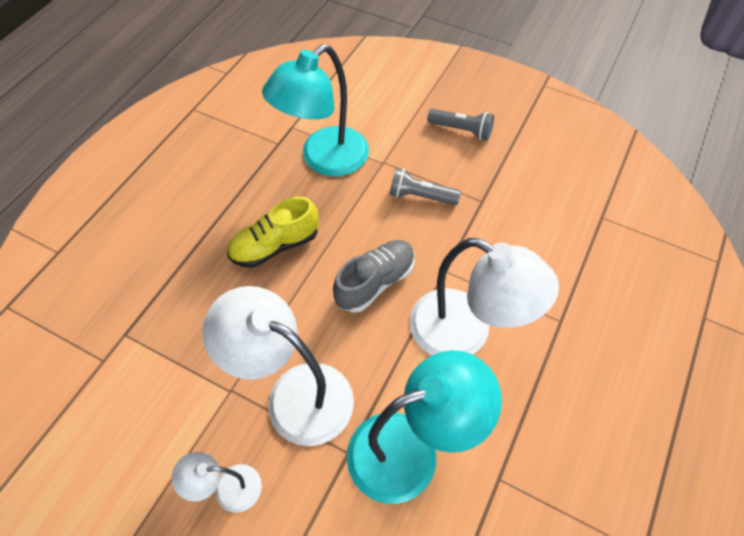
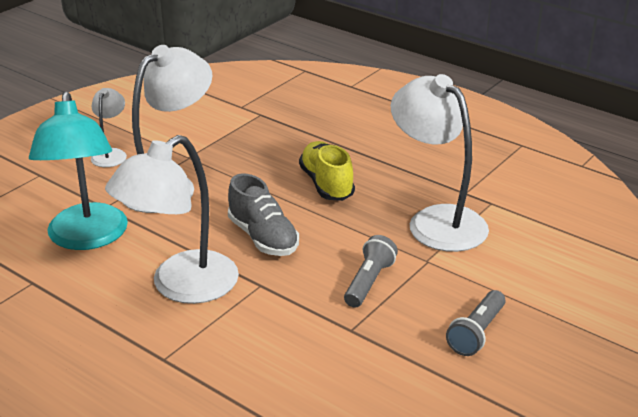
camera: 100 degrees right, 25 degrees down
turquoise lamp [262,44,369,177] -> white lamp [391,74,489,252]

